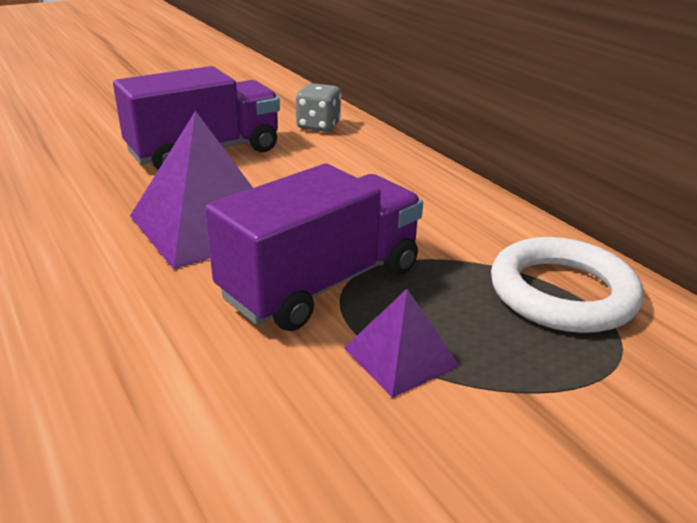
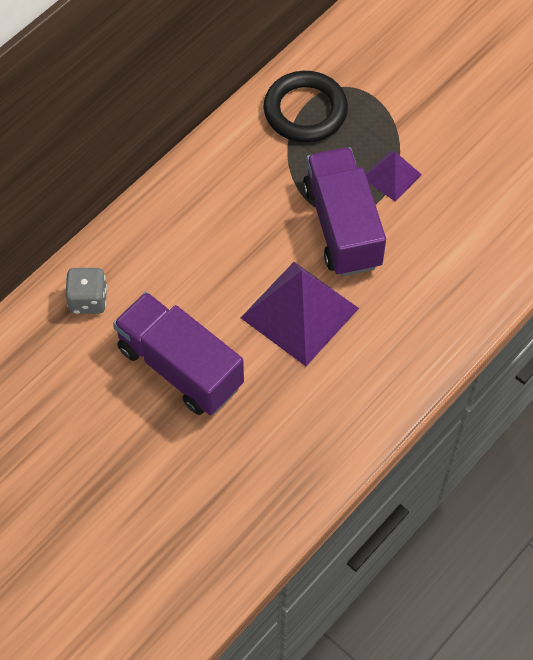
camera: 105 degrees left, 30 degrees up
purple truck [205,164,423,331] -> purple truck turned 45 degrees clockwise [303,147,386,276]
white ring [491,237,644,333] -> black ring [264,71,348,143]

